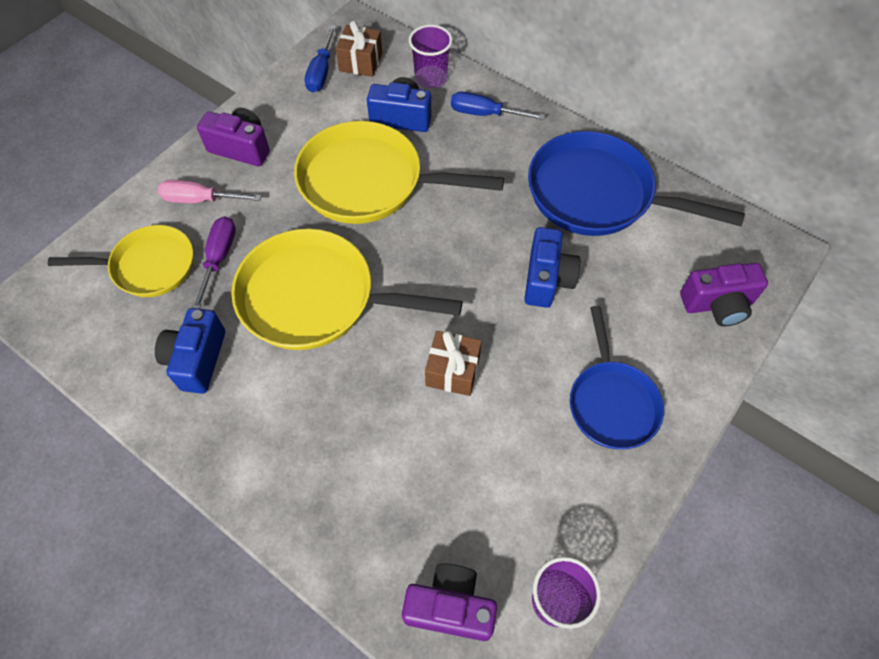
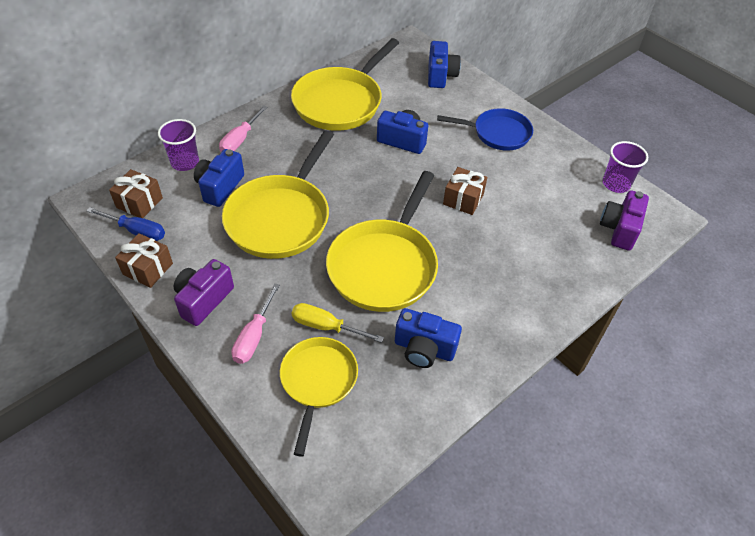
camera: 80 degrees left, 10 degrees down
purple screwdriver [192,216,236,309] -> yellow screwdriver [292,303,384,343]
blue screwdriver [451,92,545,120] -> pink screwdriver [219,105,268,152]
blue pan [528,131,745,236] -> yellow pan [291,38,399,131]
purple camera [680,263,768,327] -> blue camera [428,41,461,88]
none -> brown gift [115,233,173,288]

